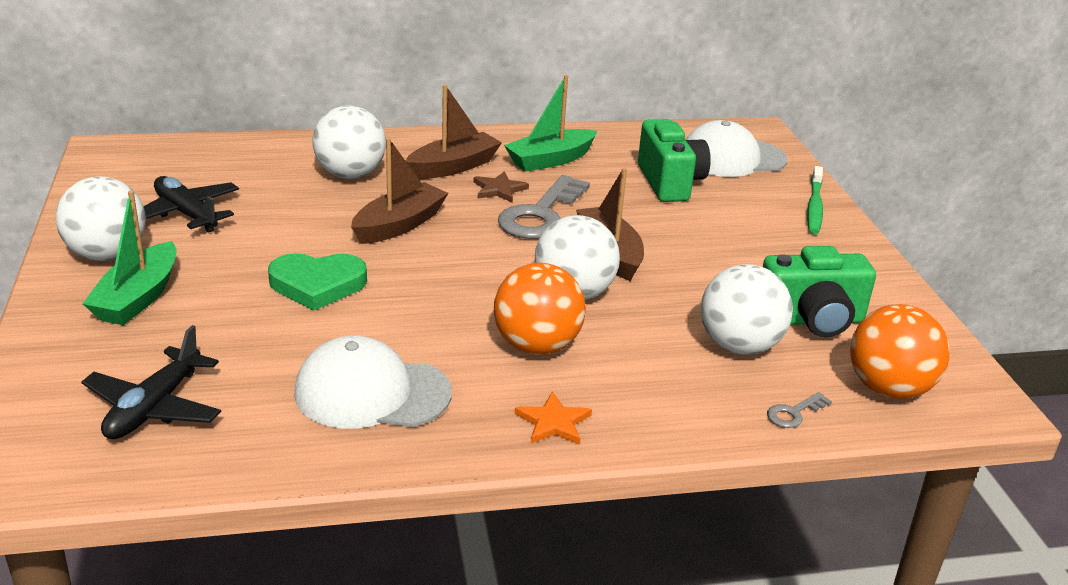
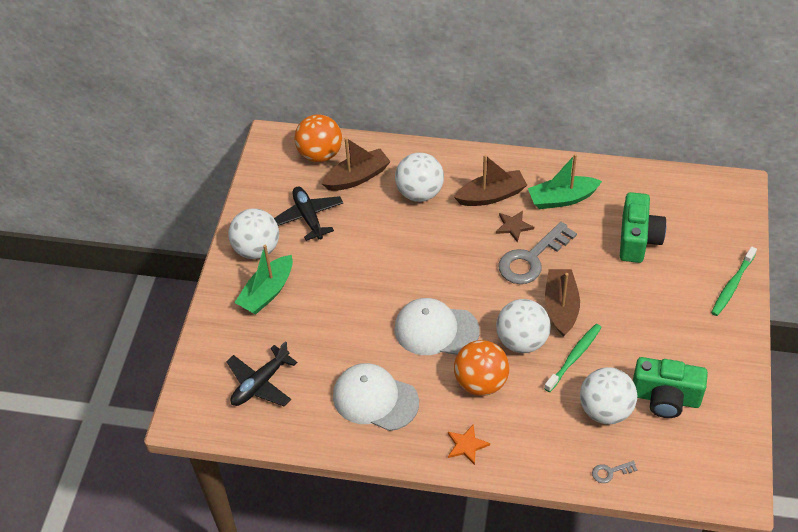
camera: 25 degrees right, 20 degrees up
green heart [268,253,367,311] -> none
brown boat [351,138,448,244] -> brown boat moved to [321,137,391,191]
white cap [686,120,787,177] -> white cap moved to [394,298,479,355]
orange ball [850,304,949,399] -> orange ball moved to [294,114,342,162]
none -> green toothbrush [544,324,602,392]

